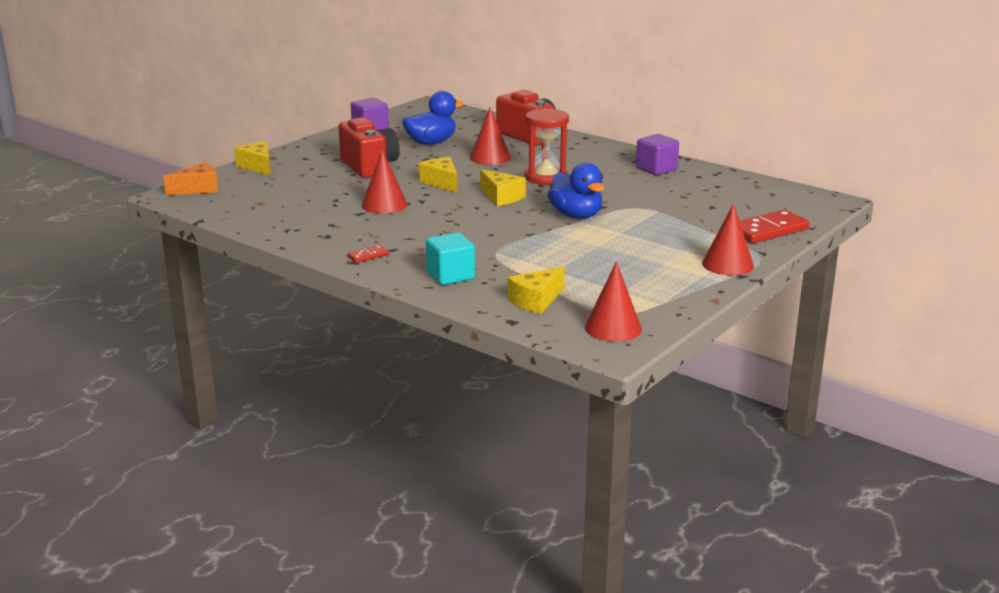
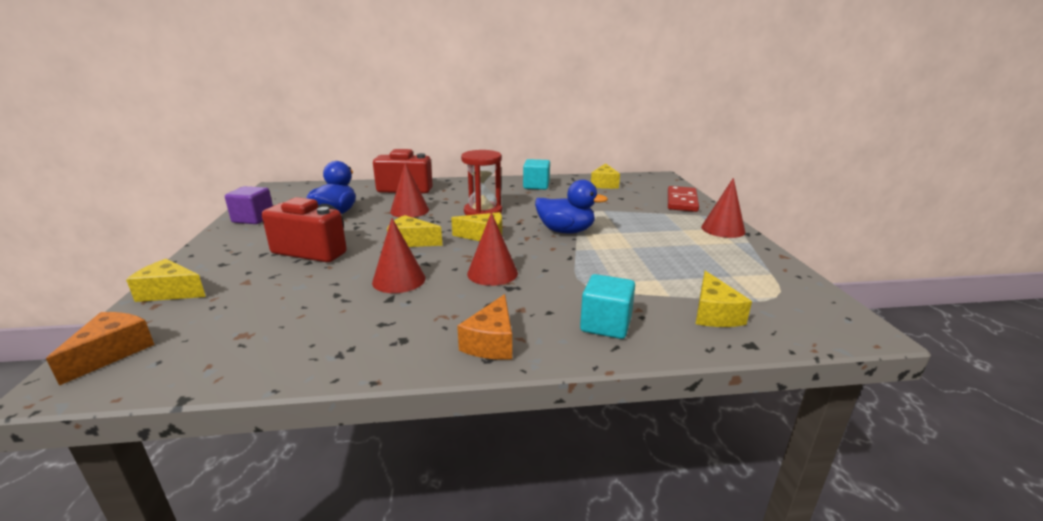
camera: 45 degrees left, 0 degrees up
red domino [347,245,389,263] -> orange cheese [457,294,512,360]
red cone [585,261,642,342] -> red cone moved to [467,212,518,286]
purple cube [636,134,679,175] -> turquoise cube [523,159,550,190]
none -> yellow cheese [591,163,620,189]

